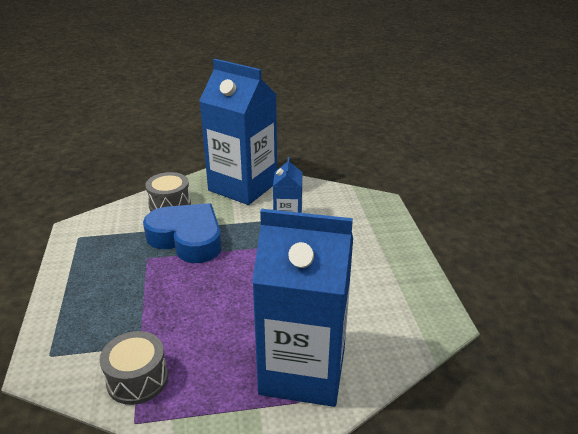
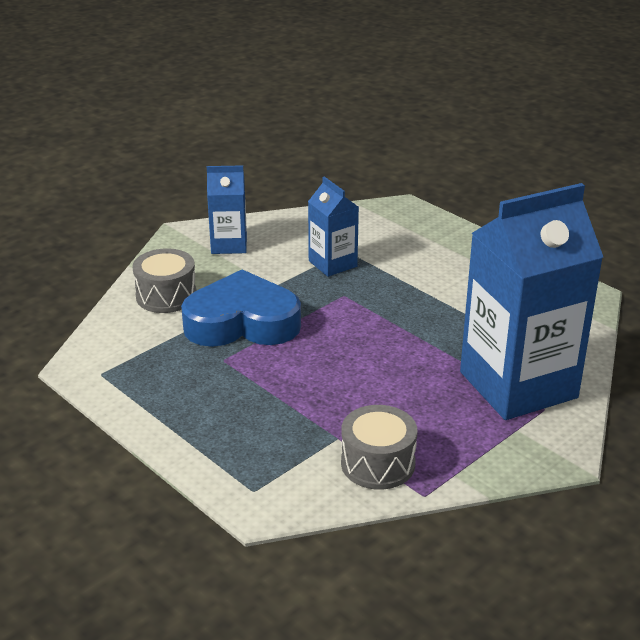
camera: 35 degrees left, 0 degrees up
blue carton [199,59,277,205] -> blue carton [207,165,247,254], size x0.49

